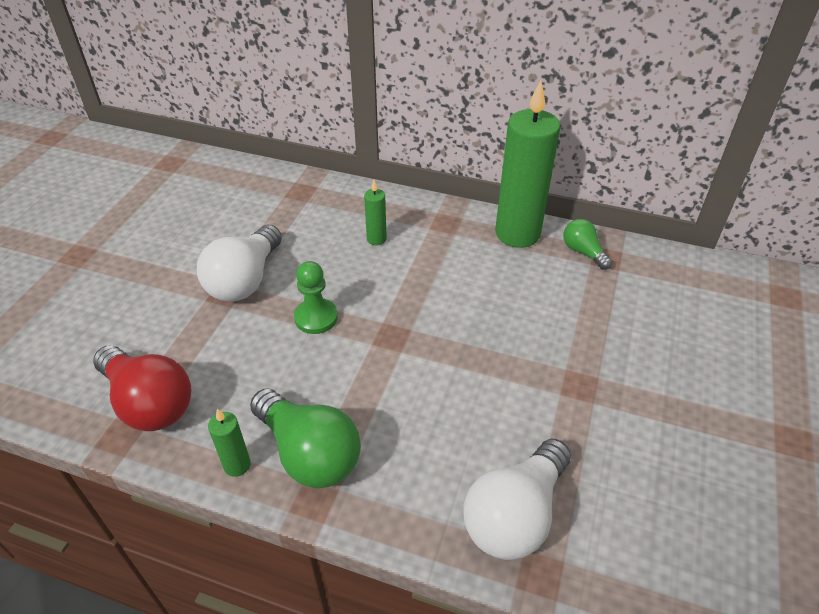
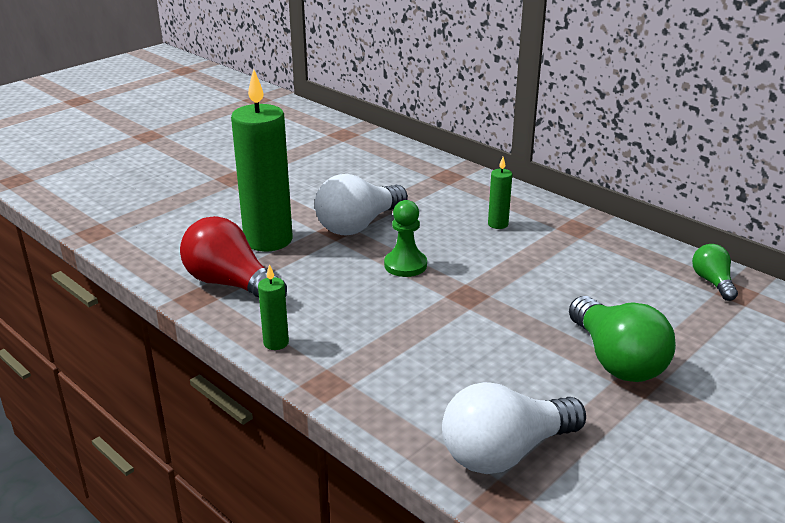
camera: 25 degrees right, 15 degrees down
red light bulb [93,345,192,431] -> red light bulb turned 150 degrees clockwise [180,216,287,297]
green light bulb [250,388,361,488] -> green light bulb moved to [569,296,676,382]
green candle [495,80,561,248] -> green candle moved to [231,69,293,252]

